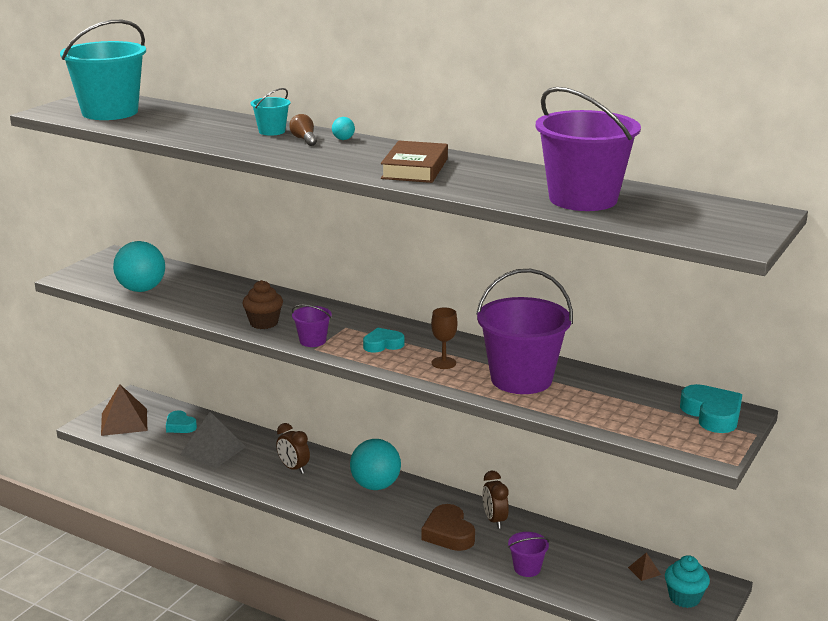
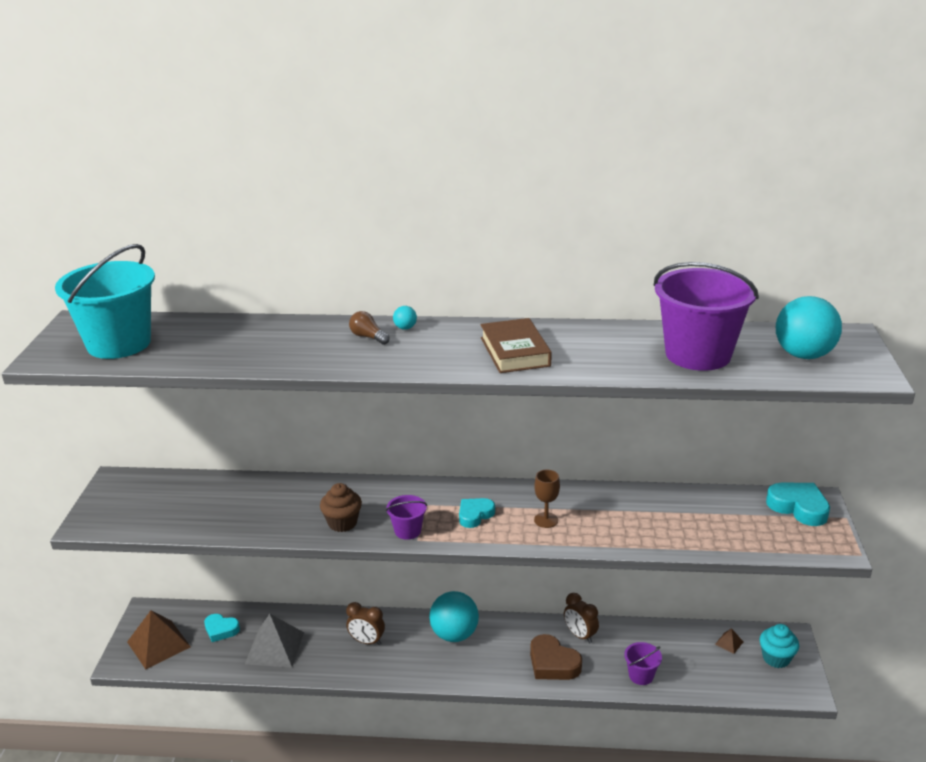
camera: 25 degrees left, 5 degrees up
turquoise ball [113,241,165,292] -> turquoise ball moved to [776,296,842,359]
turquoise bucket [251,88,291,136] -> none
purple bucket [476,269,573,394] -> none

